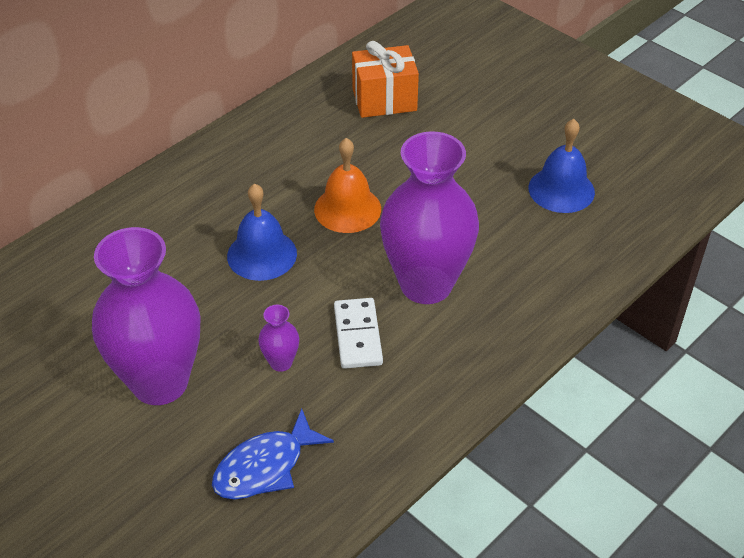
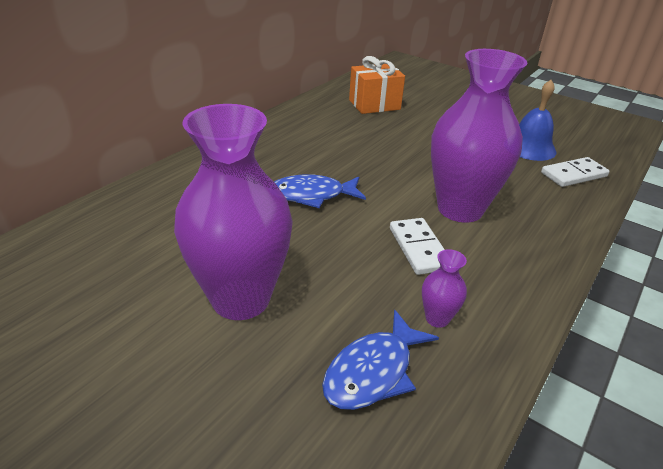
camera: 10 degrees left, 10 degrees down
blue bell [227,183,297,281] -> blue fish [275,174,366,208]
purple vase [258,305,299,372] -> purple vase moved to [422,249,467,328]
orange bell [314,138,381,233] -> none
none -> white domino [541,157,610,187]

